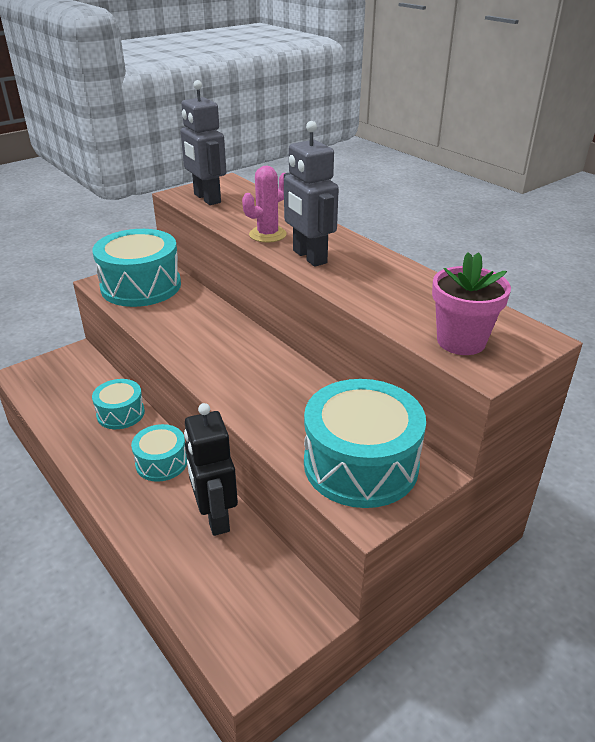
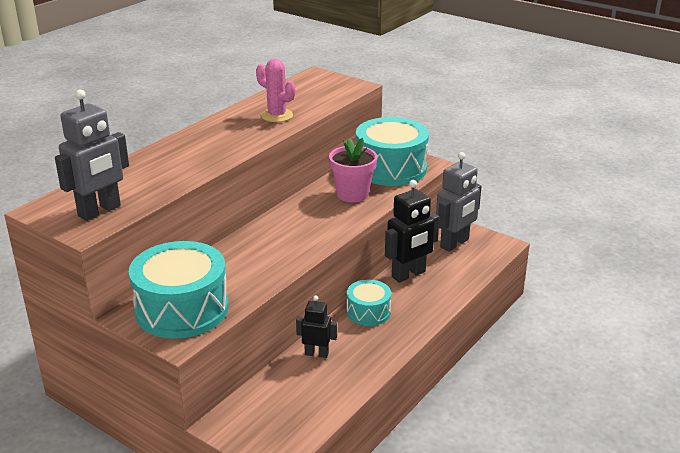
camera: 105 degrees left, 5 degrees down
turquoise drum [92,379,145,429] -> black robot [296,295,337,358]
pink cactus [242,166,287,242] -> pink cactus moved to [256,59,295,122]
grey robot [284,121,339,267] -> grey robot moved to [436,152,482,252]
pink flower pot [432,252,511,355] -> pink flower pot moved to [329,138,377,202]

